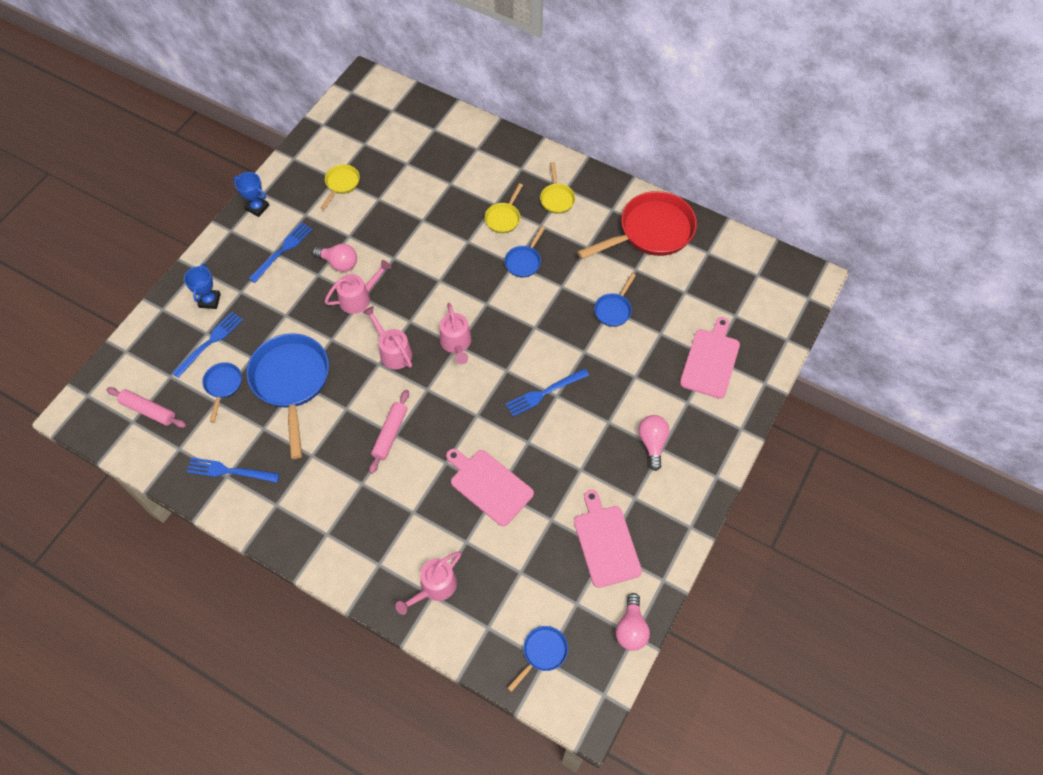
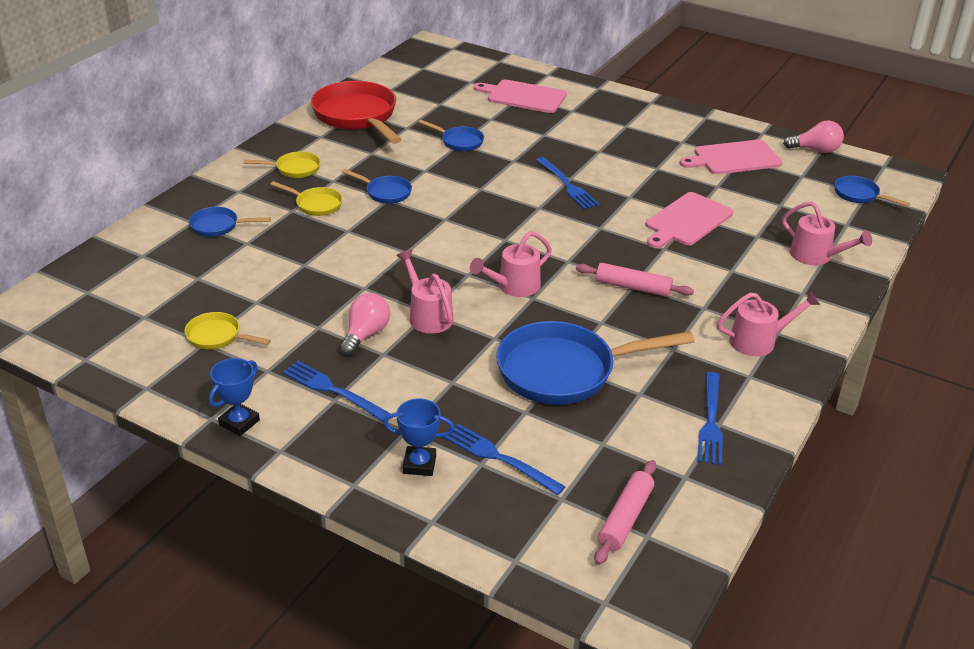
camera: 90 degrees left, 25 degrees down
blue pan [202,362,242,422] -> blue pan moved to [189,207,271,237]
pink watering can [440,303,471,364] -> pink watering can moved to [717,291,820,356]
pink light bulb [638,415,669,471] -> none

